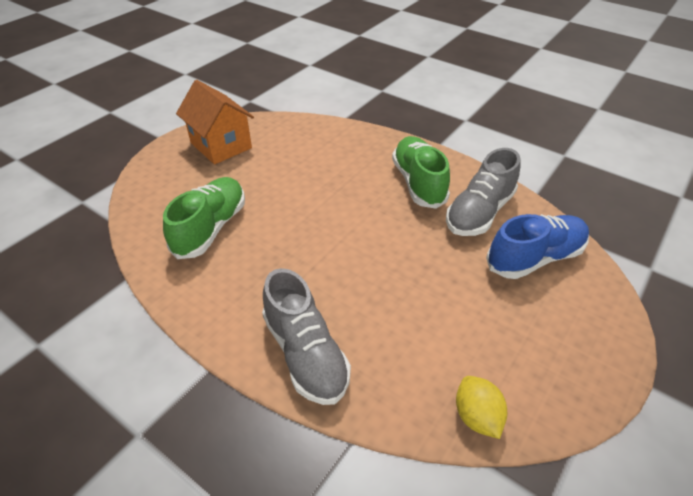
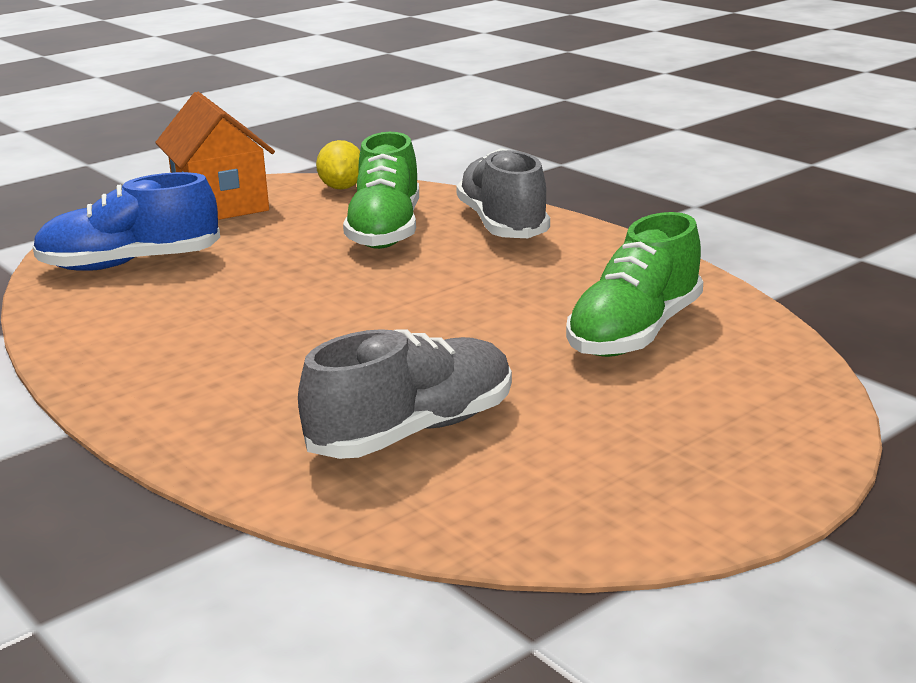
camera: 165 degrees left, 20 degrees down
orange house [176,80,254,165] -> orange house moved to [155,92,275,220]
green shoe [392,136,450,209] -> green shoe moved to [343,132,419,249]
grey shoe [446,148,521,236] -> grey shoe moved to [298,329,512,459]

